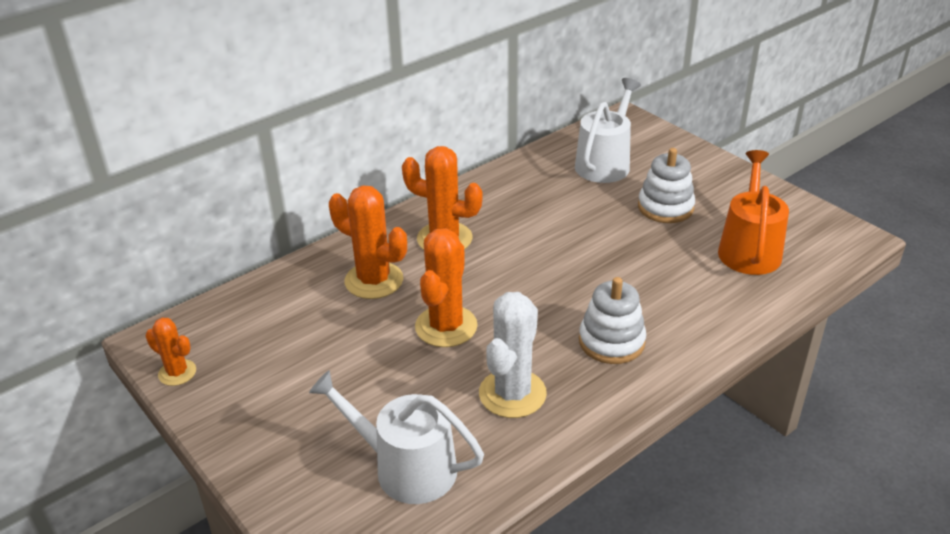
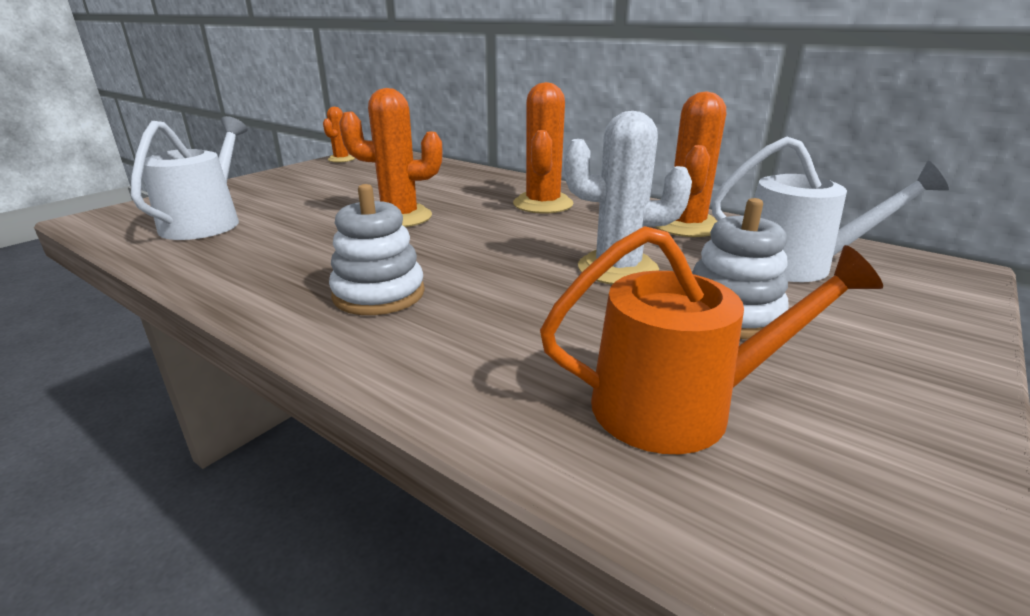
camera: 75 degrees right, 10 degrees down
orange cactus [329,186,407,299] -> orange cactus moved to [656,91,726,237]
white cactus [479,292,547,418] -> white cactus moved to [564,111,692,285]

